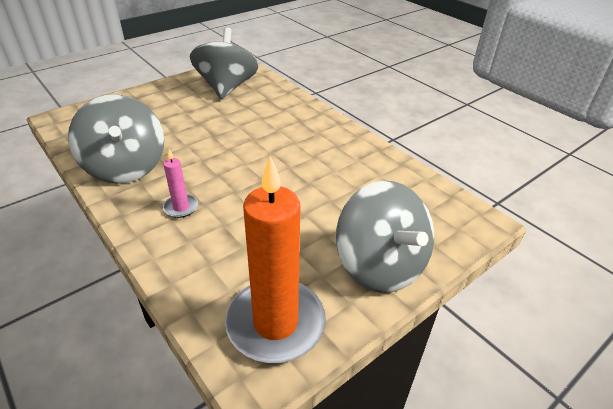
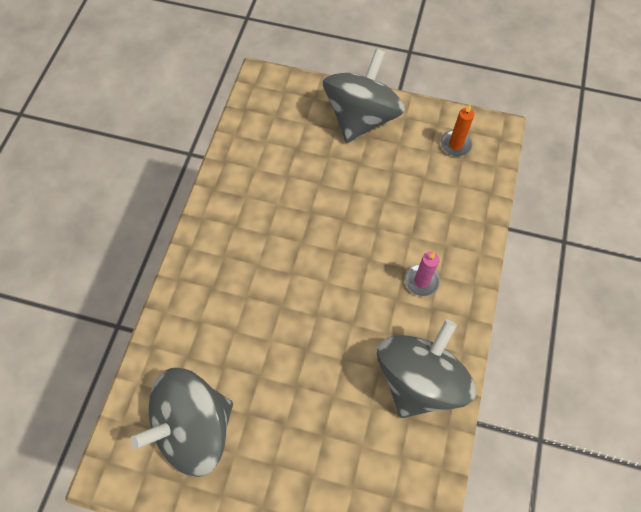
camera: 125 degrees left, 25 degrees up
orange candle [225,156,326,363] -> orange candle [441,105,474,156], size x0.44

